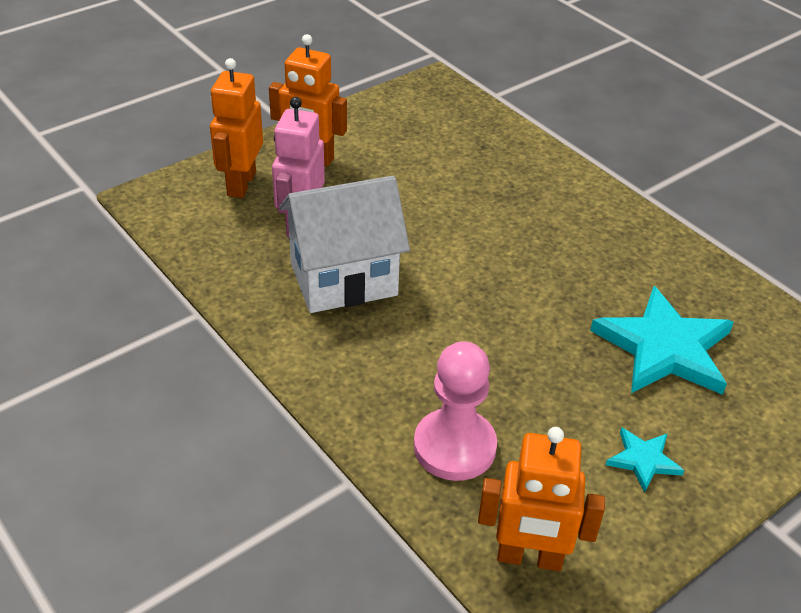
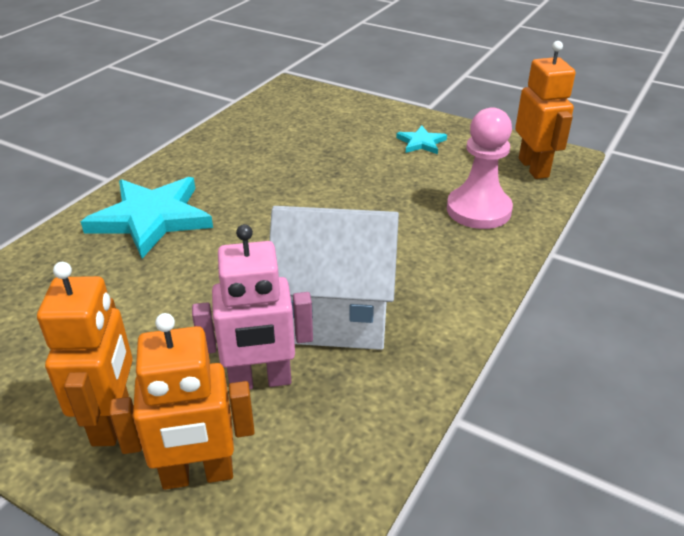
camera: 110 degrees left, 5 degrees down
white house [279,176,410,313] -> white house turned 45 degrees counterclockwise [269,206,399,350]
turquoise star [590,286,734,395] -> turquoise star moved to [81,177,213,259]

